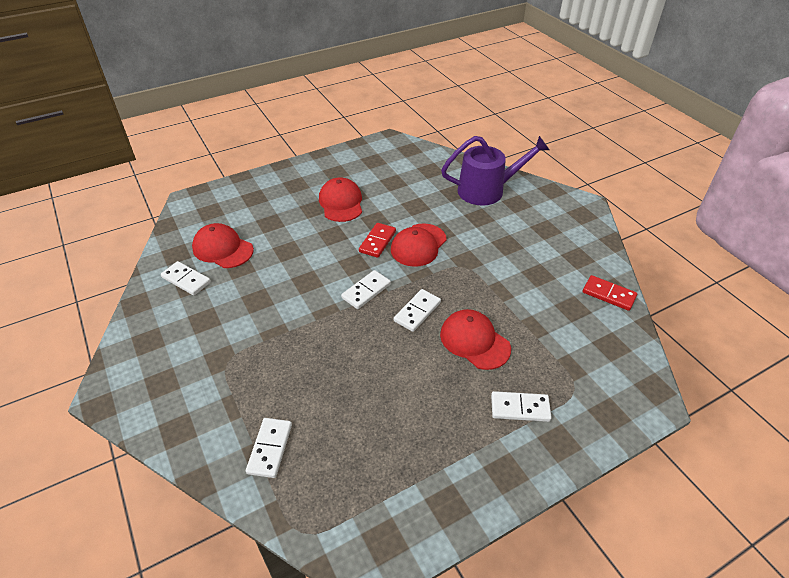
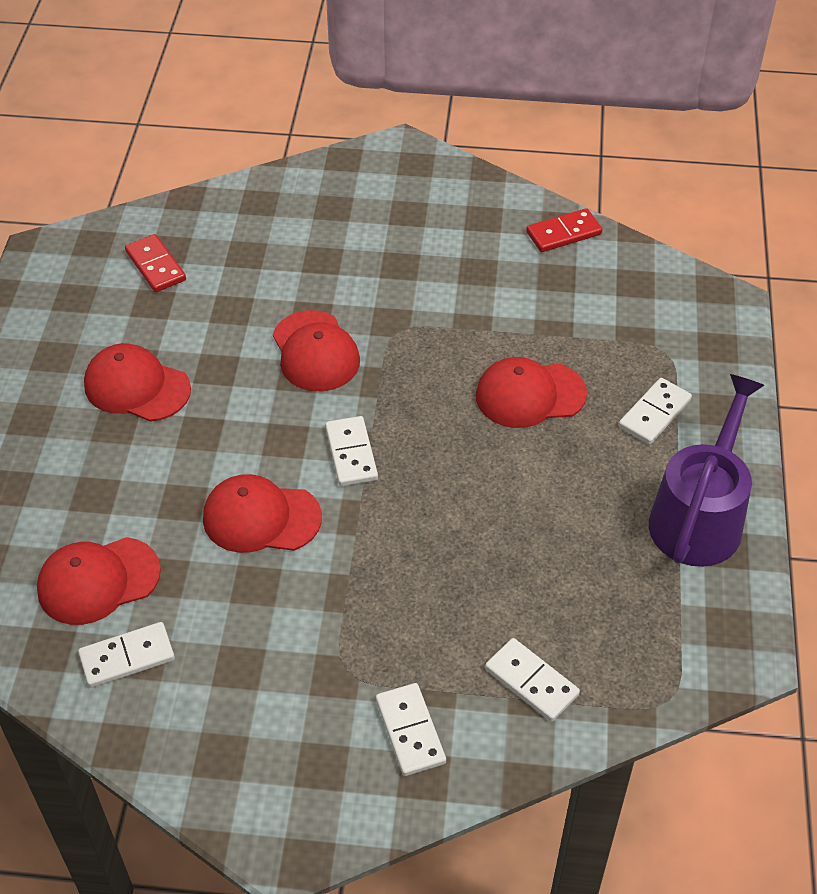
camera: 55 degrees left, 5 degrees up
red domino [359,223,396,258] -> red domino moved to [125,234,186,292]
white domino [394,289,441,332] -> white domino moved to [376,683,446,776]
purple watering can [441,136,549,206] -> purple watering can moved to [649,374,764,567]
none -> red cap [203,474,322,553]

